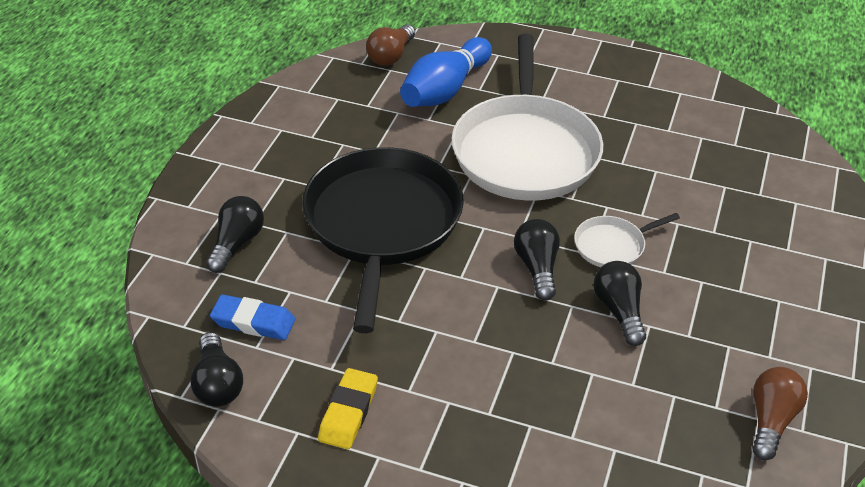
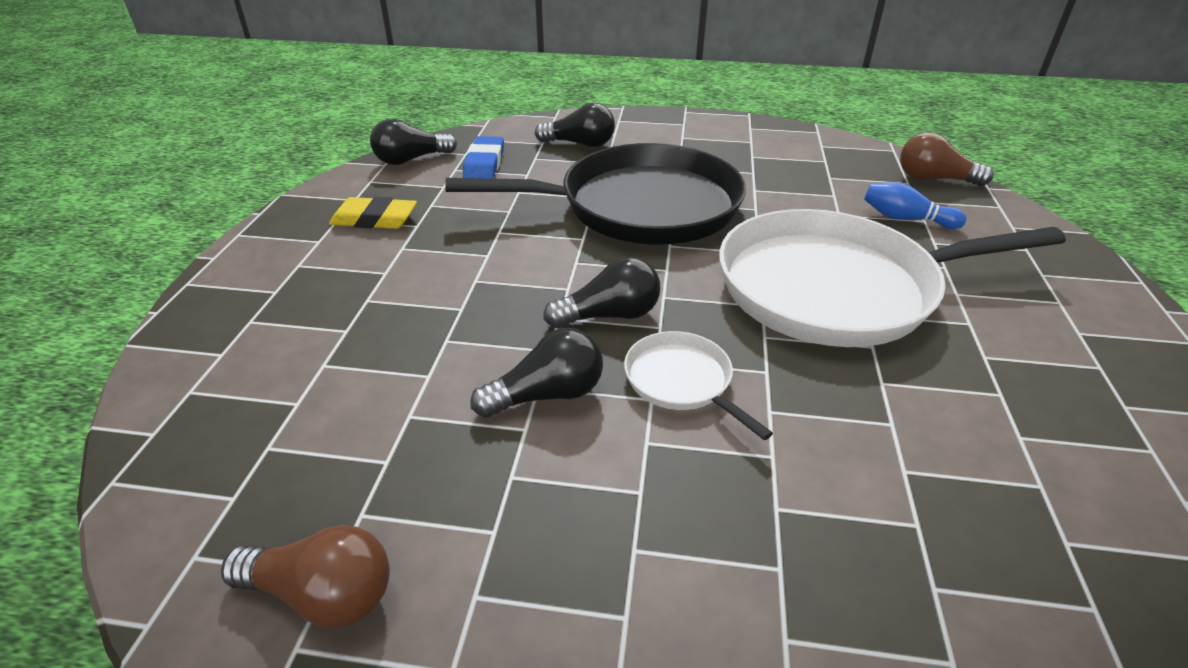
camera: 80 degrees right, 5 degrees down
blue bowling pin [400,37,492,107] -> blue bowling pin [864,182,966,229], size x0.54

